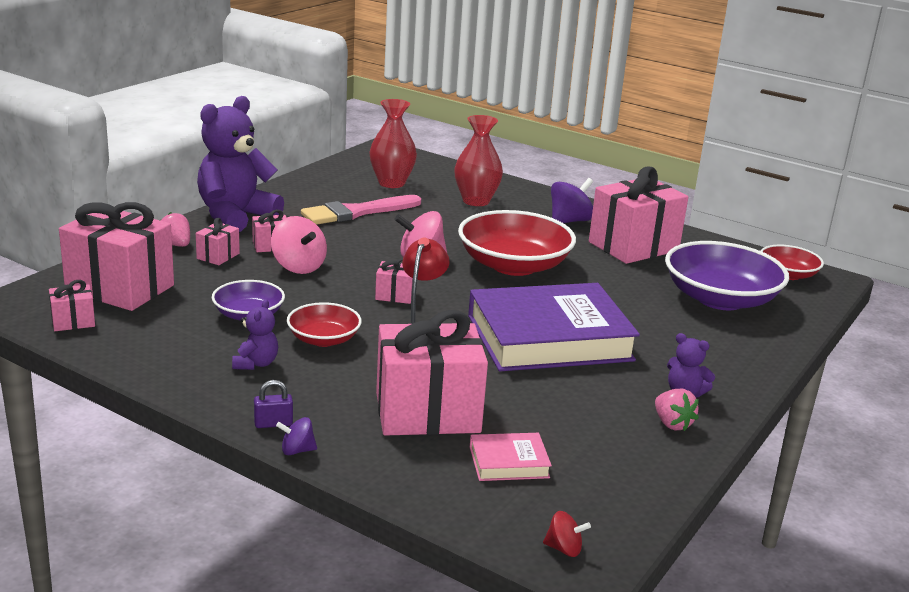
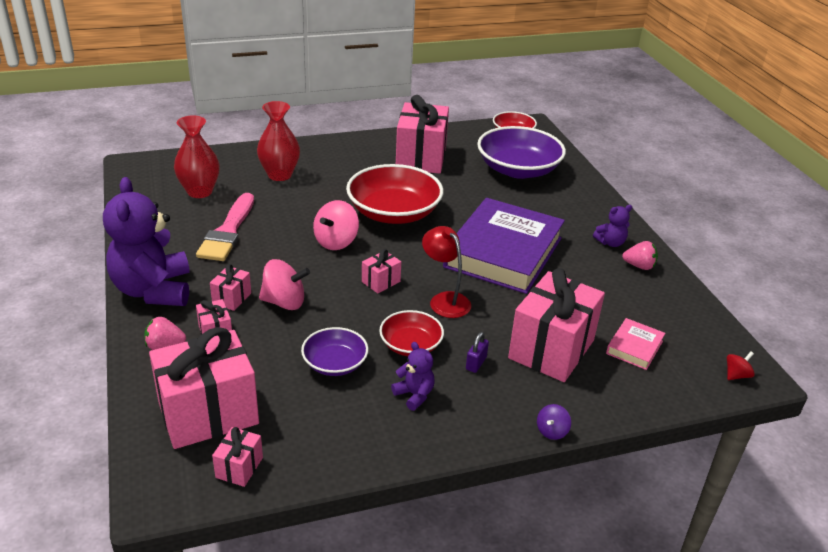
camera: 50 degrees left, 10 degrees up
purple padlock [254,380,293,428] -> purple padlock moved to [466,332,489,373]
purple spinning top [551,178,593,223] -> none

